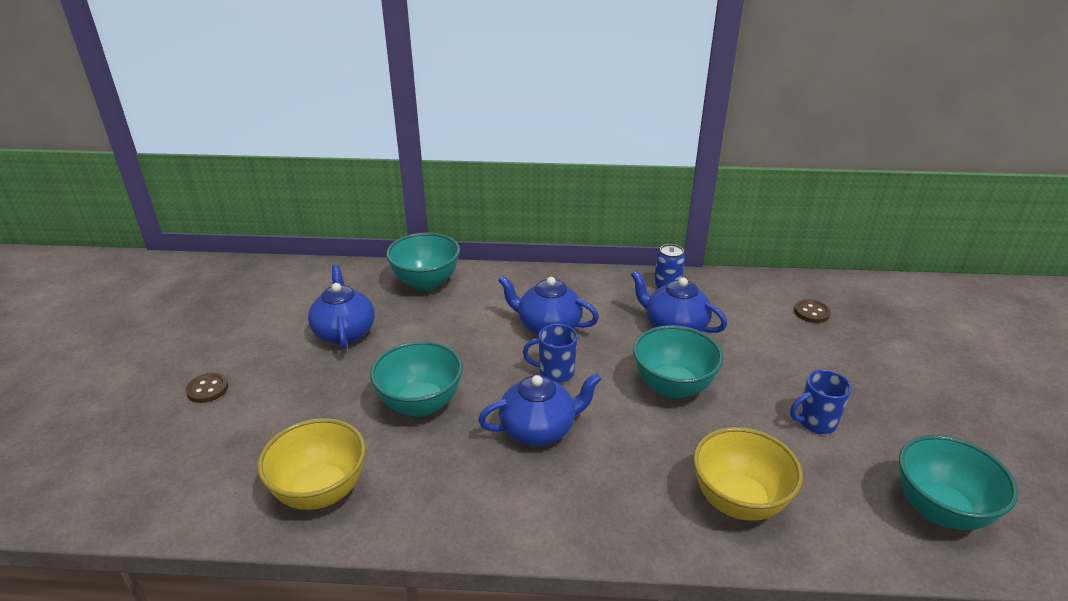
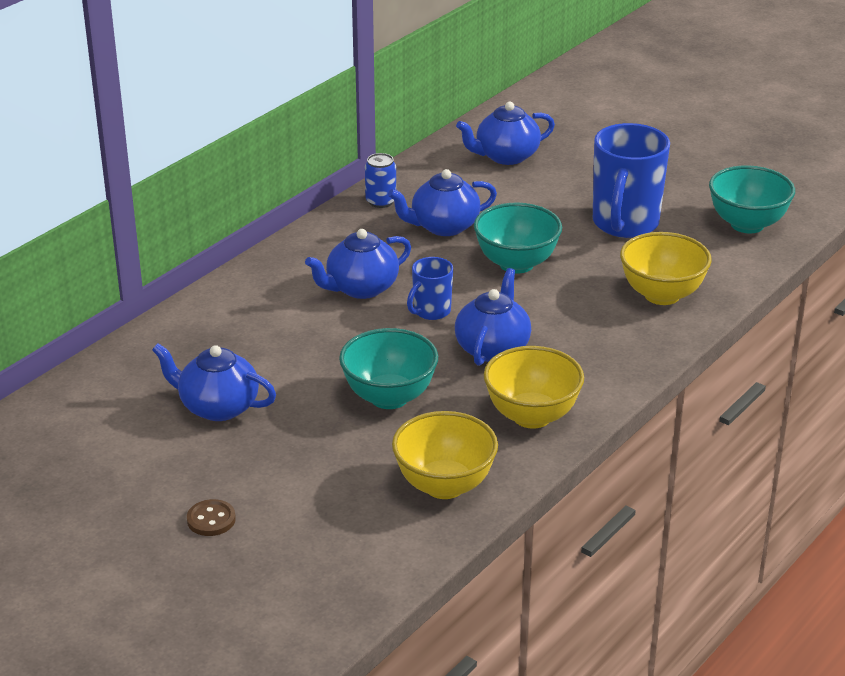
camera: 55 degrees left, 0 degrees up
turquoise bowl [386,233,460,291] -> none
blue mug [790,370,852,434] -> blue mug [593,123,670,238], size x1.94
brown button [794,299,831,323] -> blue teapot [456,102,555,165]
none -> yellow bowl [484,346,584,428]

